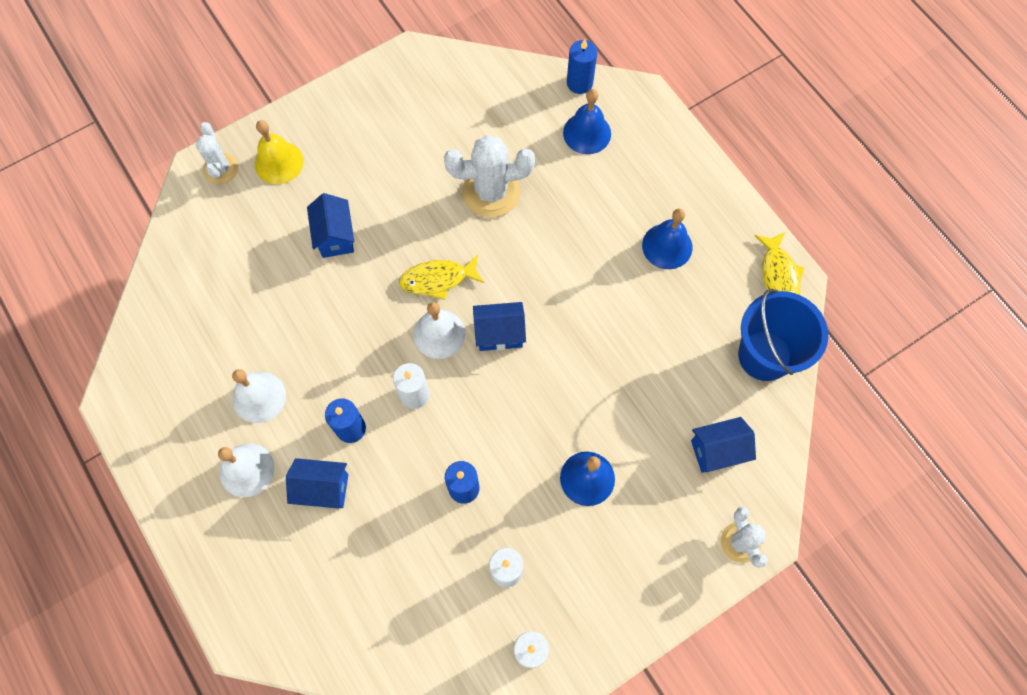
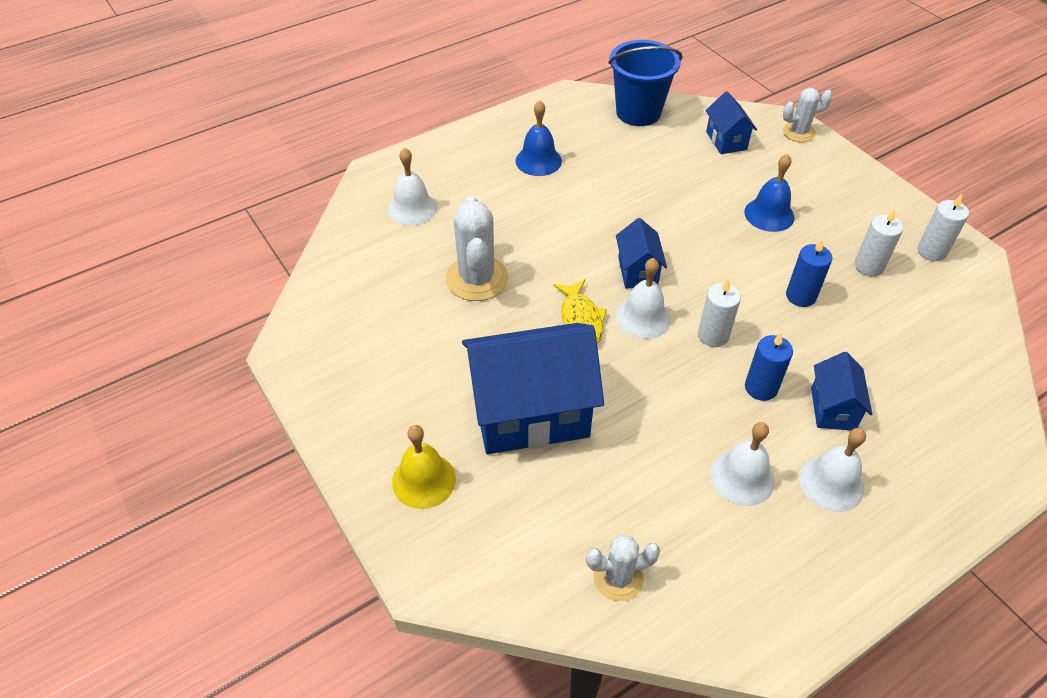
camera: 90 degrees left, 20 degrees down
white cactus [196,122,238,184] -> white cactus moved to [586,535,660,601]
blue house [307,193,354,258] -> blue house [462,323,604,454], size x2.08
blue bell [563,89,611,154] -> white bell [388,148,437,226]
blue candle [567,39,597,94] -> none
yellow fish [755,232,805,295] -> none

